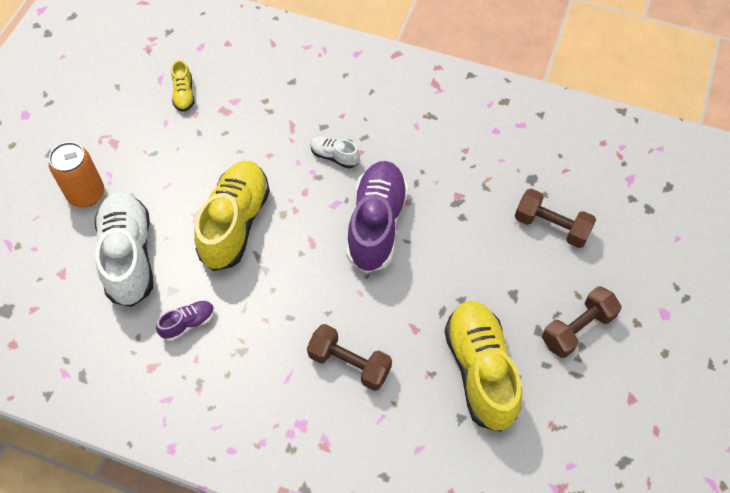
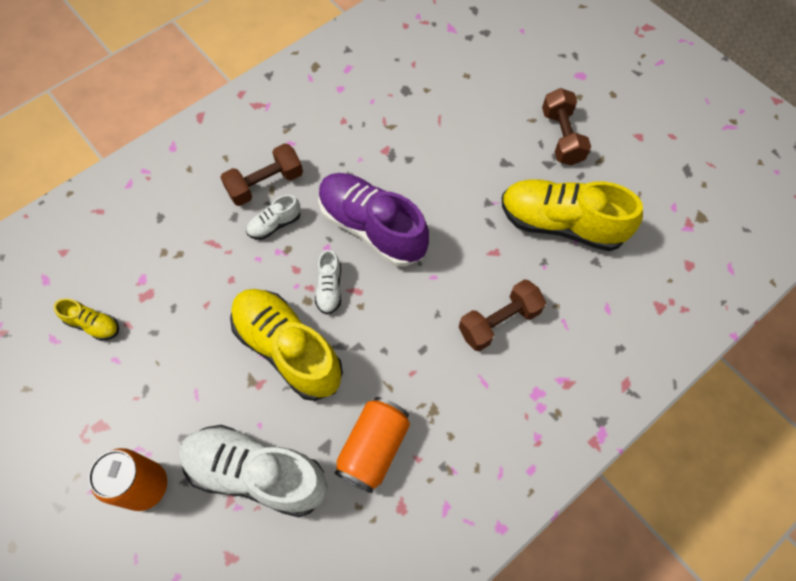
camera: 60 degrees left, 5 degrees up
purple shoe [156,301,214,341] -> orange can [335,397,410,493]
brown dumbbell [515,188,596,248] -> brown dumbbell moved to [220,143,303,206]
none -> white shoe [315,250,341,315]

